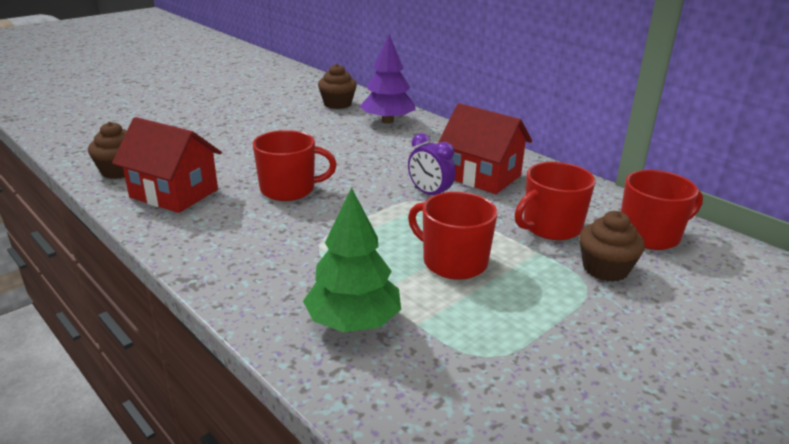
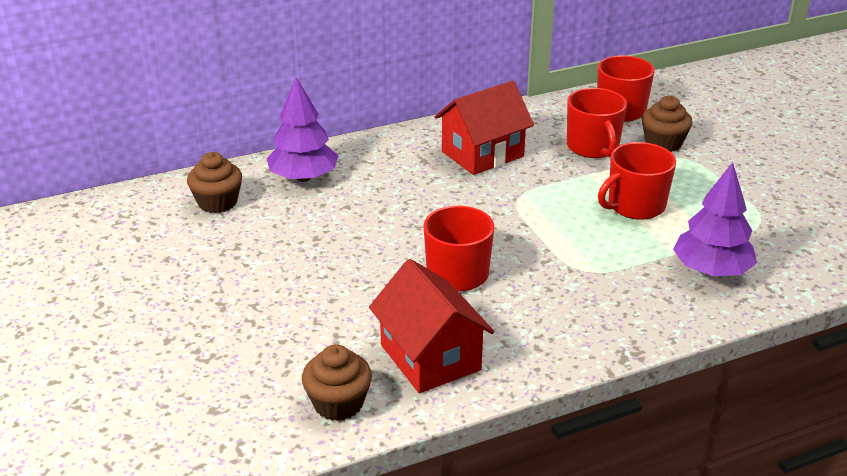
camera: 70 degrees left, 5 degrees up
red house [112,117,222,213] -> red house turned 75 degrees counterclockwise [369,259,494,393]
green tree [303,187,401,332] -> purple tree [673,162,757,276]
purple clock [408,133,456,195] -> none

